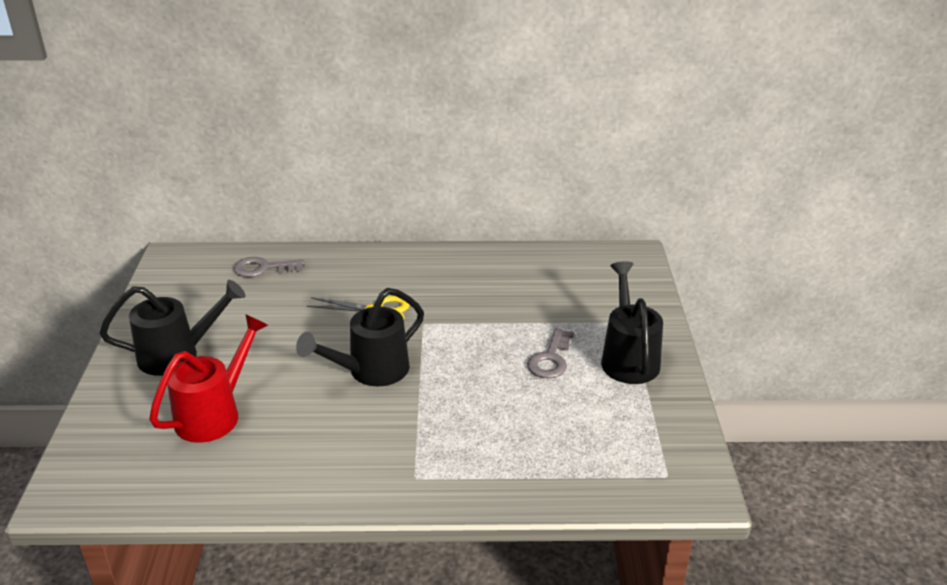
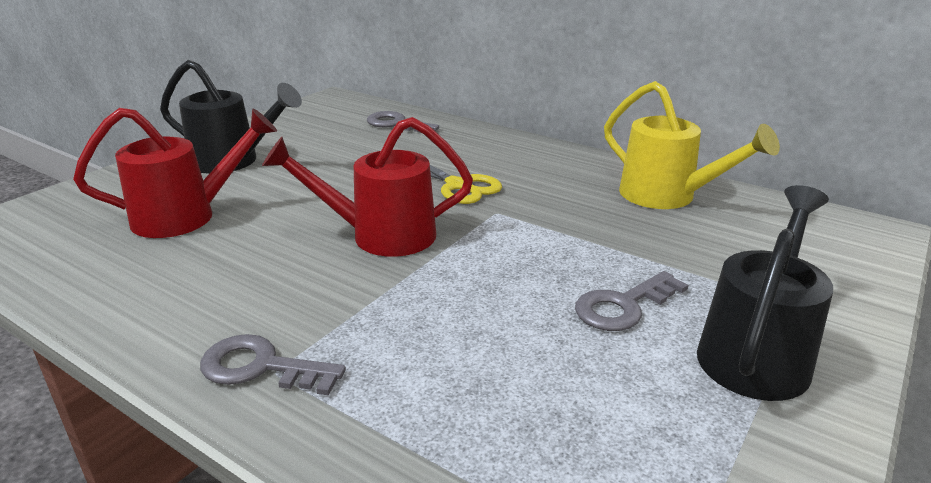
camera: 35 degrees right, 5 degrees down
black watering can [296,288,424,386] -> red watering can [262,117,473,257]
none -> grey key [200,334,346,395]
none -> yellow watering can [604,81,780,209]

